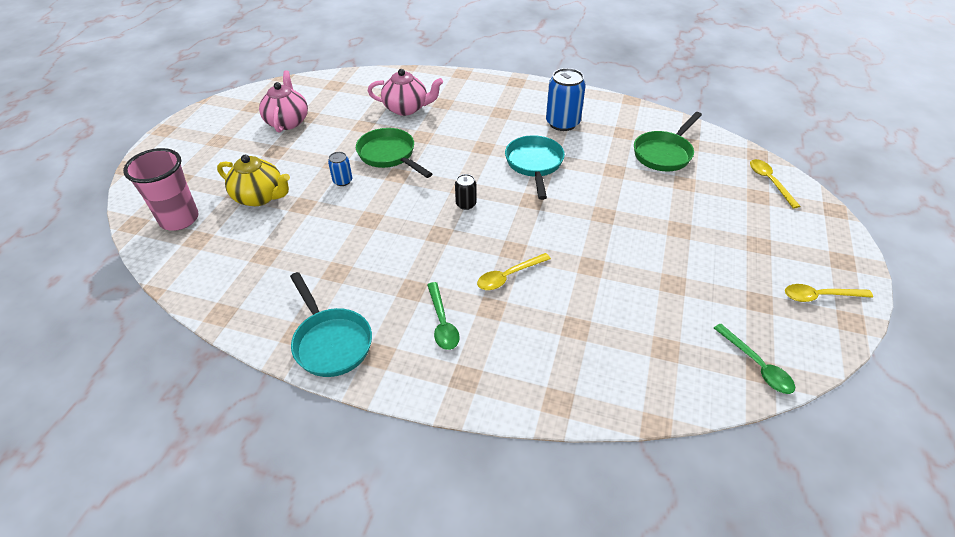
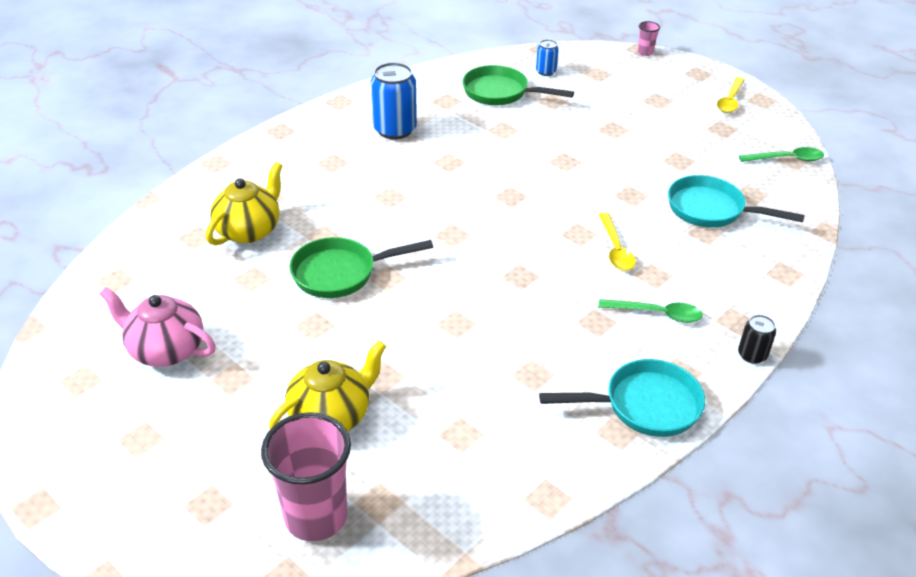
camera: 65 degrees left, 5 degrees down
blue can [328,152,352,186] -> blue can moved to [536,39,559,76]
pink teapot [368,69,443,116] -> yellow teapot [206,162,283,245]
black can [455,174,477,210] -> black can moved to [738,315,776,364]
turquoise pan [505,135,565,200] -> turquoise pan moved to [668,175,805,228]
green pan [634,112,702,172] -> green pan turned 135 degrees clockwise [463,65,574,105]
yellow spoon [750,159,800,209] -> none
none -> pink cup [638,21,660,56]

